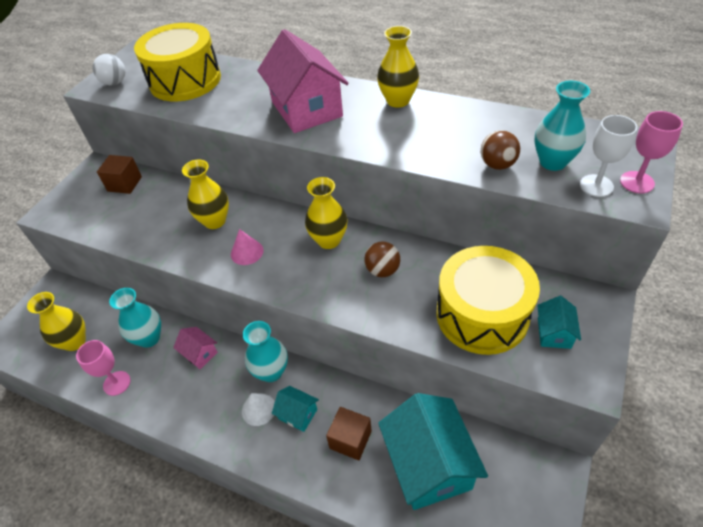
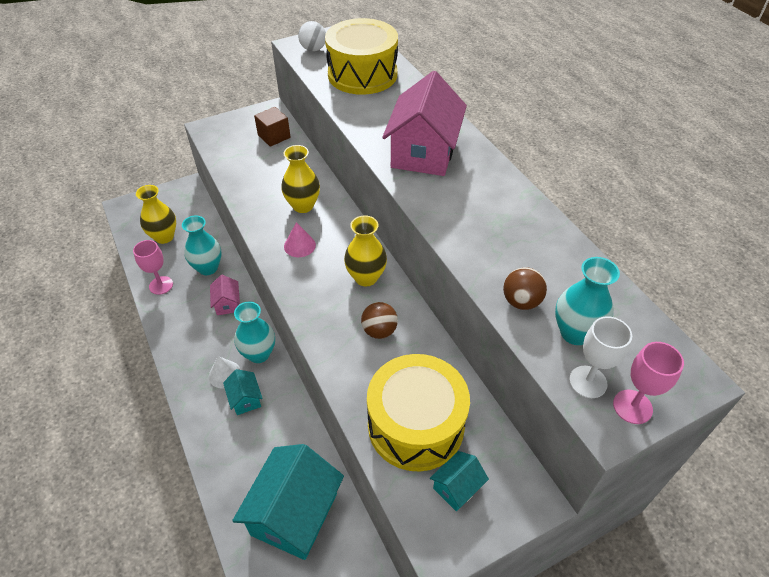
camera: 35 degrees right, 0 degrees up
brown cube [326,407,372,461] -> none
yellow vase [377,26,419,108] -> none

